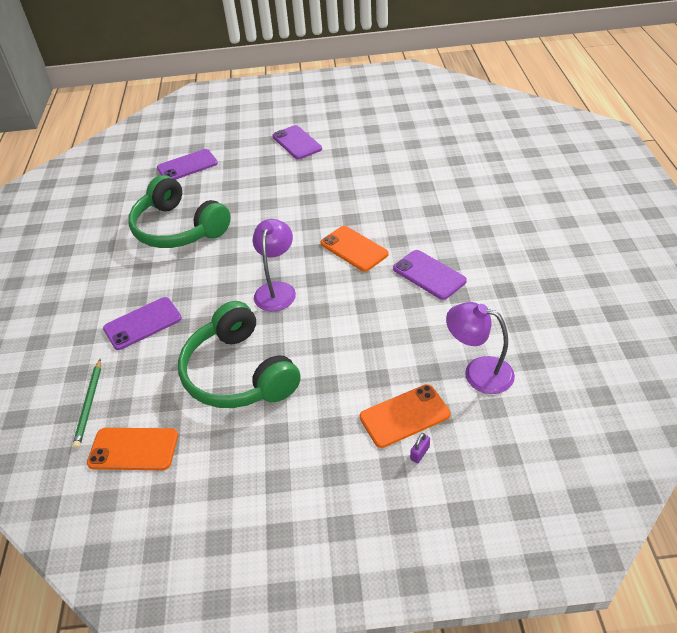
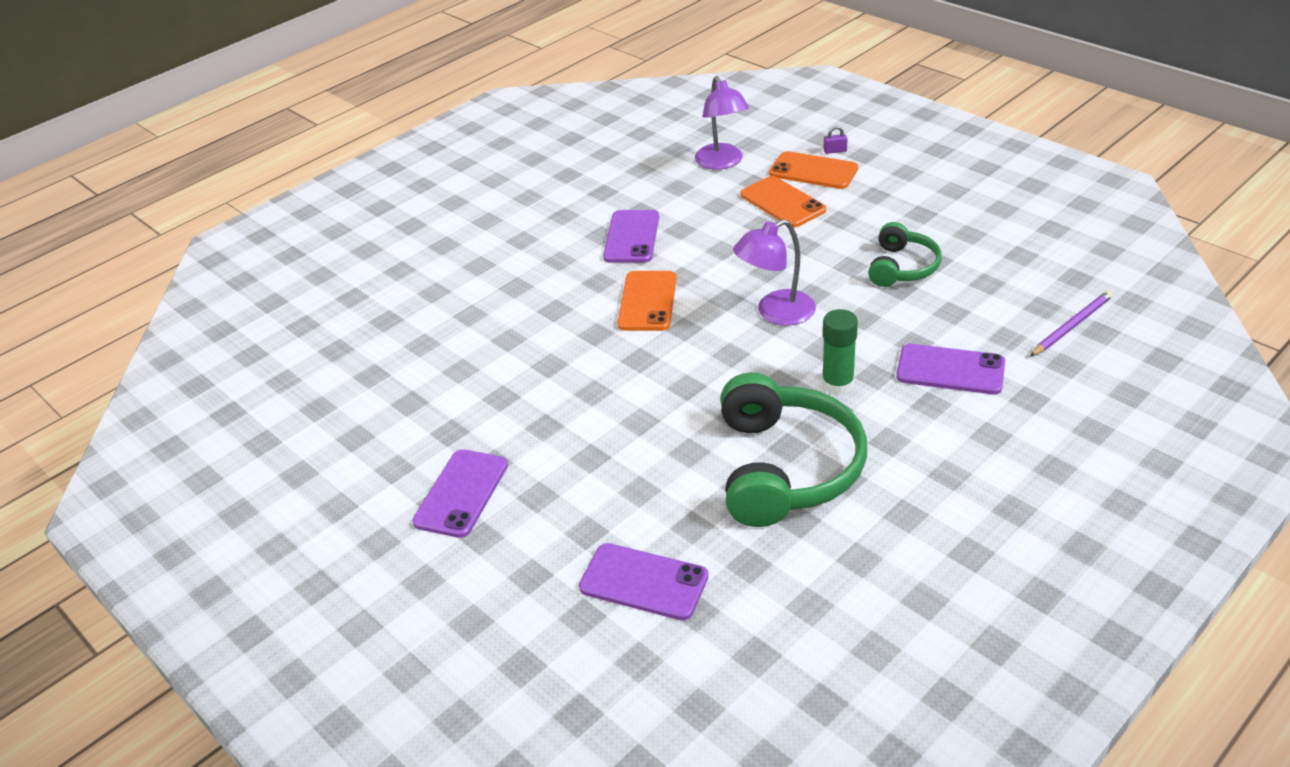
camera: 130 degrees left, 5 degrees down
green pencil [72,359,101,449] -> purple pencil [1030,290,1113,357]
orange phone [87,428,178,470] -> orange phone moved to [740,176,826,227]
green headphones [178,301,301,408] -> green headphones [868,222,942,287], size x0.56
none -> green glue stick [822,309,858,395]

